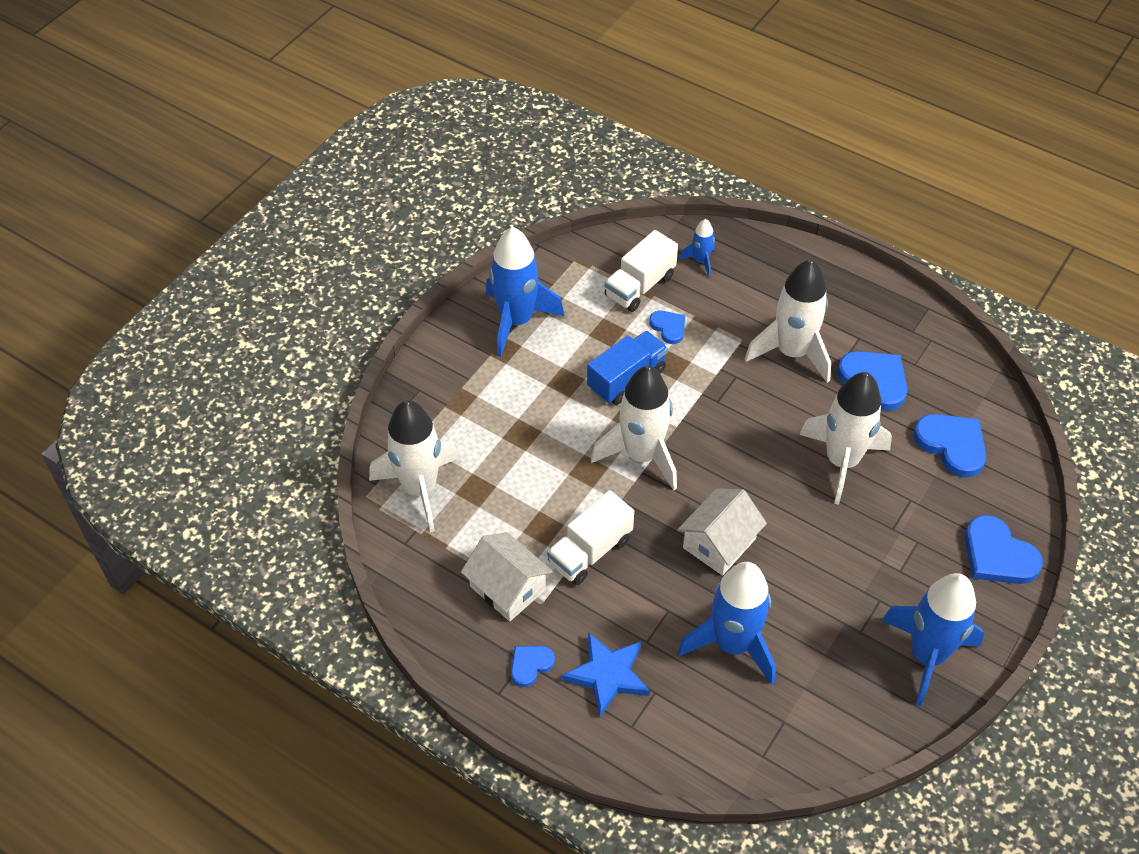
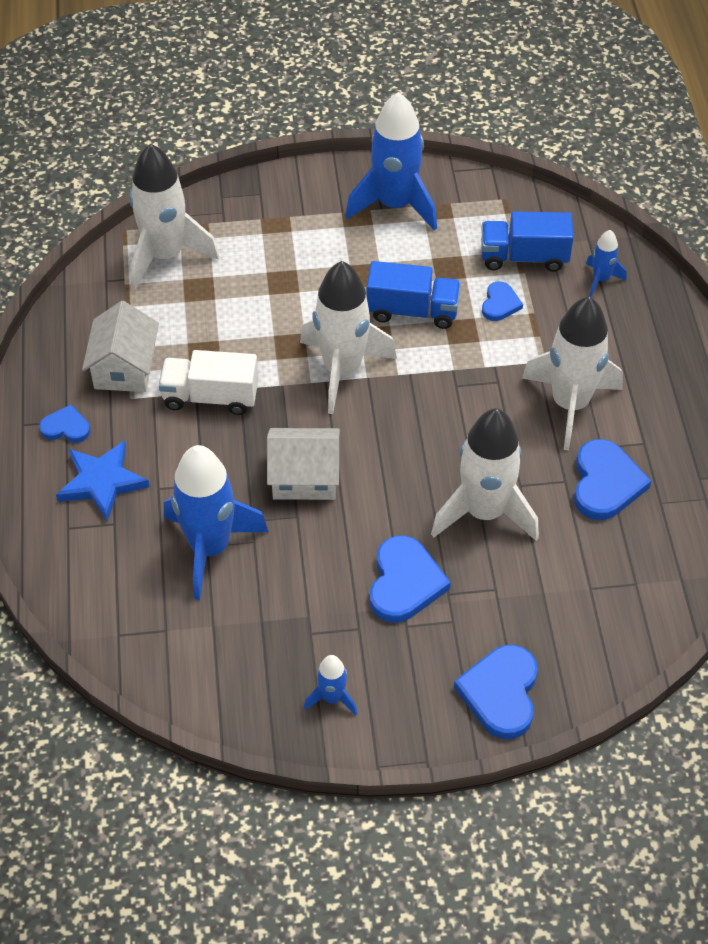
camera: 50 degrees right, 0 degrees up
white truck [605,230,678,312] -> blue truck [481,211,574,272]
blue rocket [882,573,984,706] -> blue rocket [304,655,357,715], size x0.47
blue heart [913,414,986,478] -> blue heart moved to [370,536,451,623]

